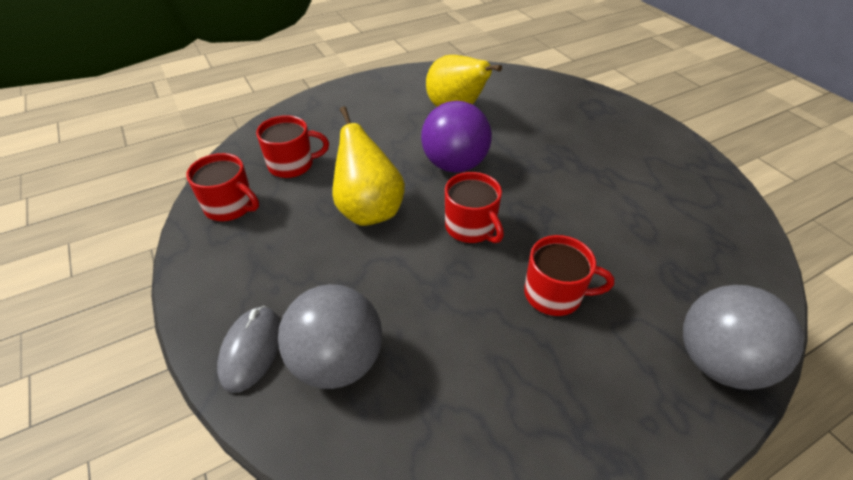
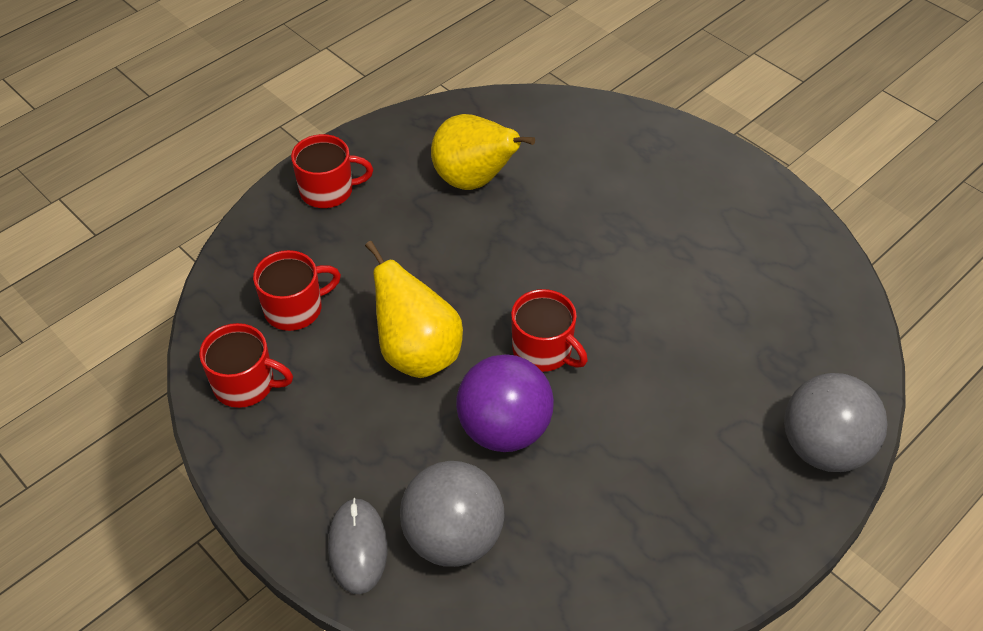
camera: 15 degrees left, 5 degrees up
purple ball [421,101,492,173] -> purple ball moved to [456,354,554,452]
red mug [524,235,614,316] -> red mug moved to [291,134,373,208]

